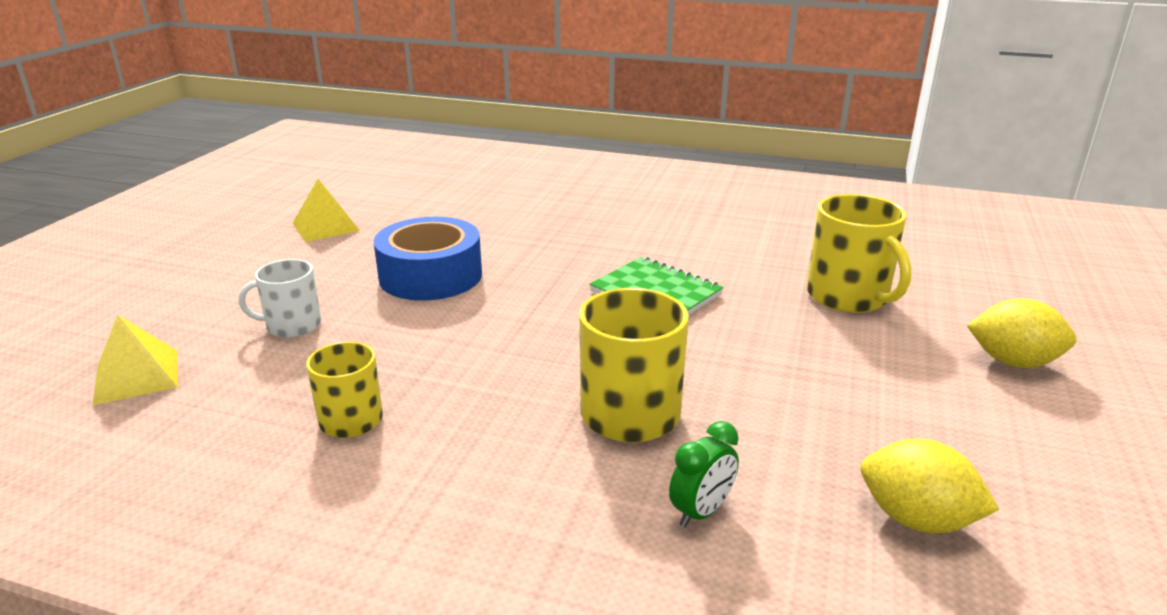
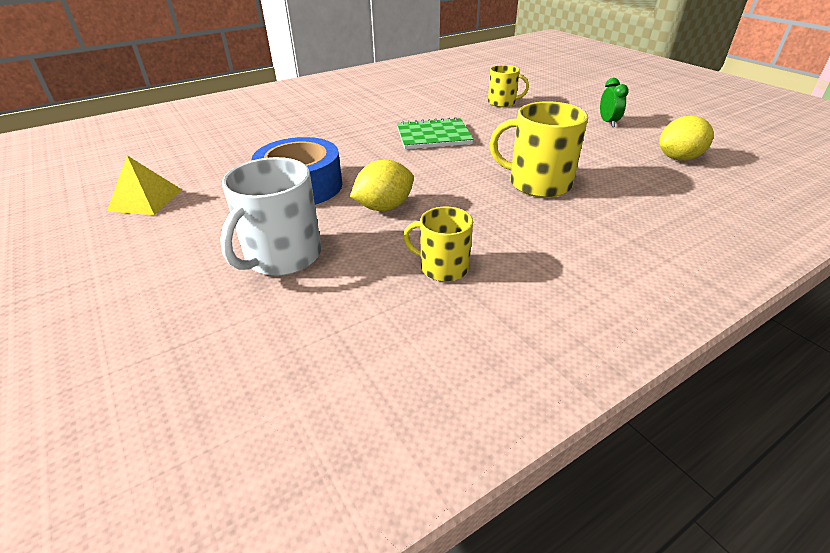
camera: 50 degrees left, 10 degrees up
yellow pyramid [93,314,178,405] -> none
white mug [238,259,321,338] -> white mug [220,157,321,276], size x1.61
green clock [669,421,739,527] -> green clock moved to [600,78,629,127]
yellow mug [807,194,912,313] -> yellow mug [488,65,529,107], size x0.62
yellow lemon [967,298,1077,368] -> yellow lemon moved to [350,160,414,211]

